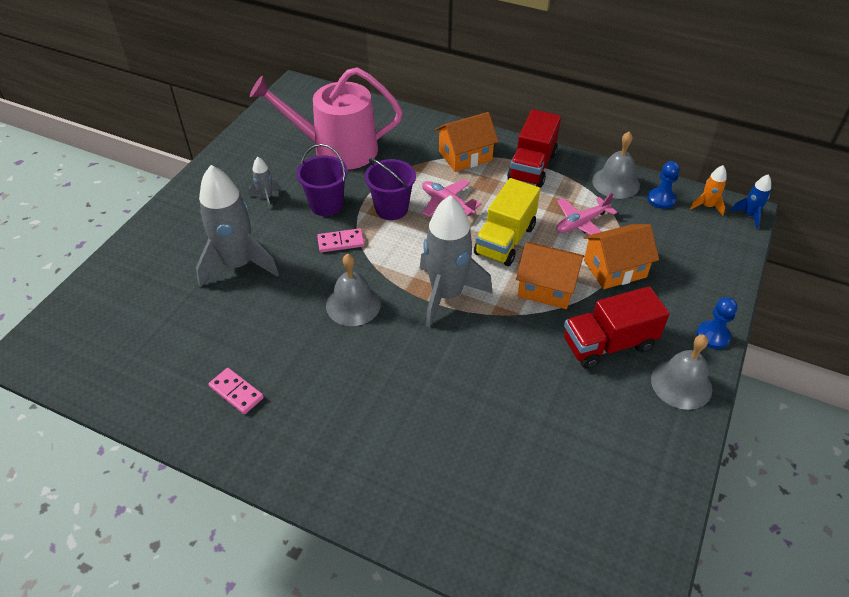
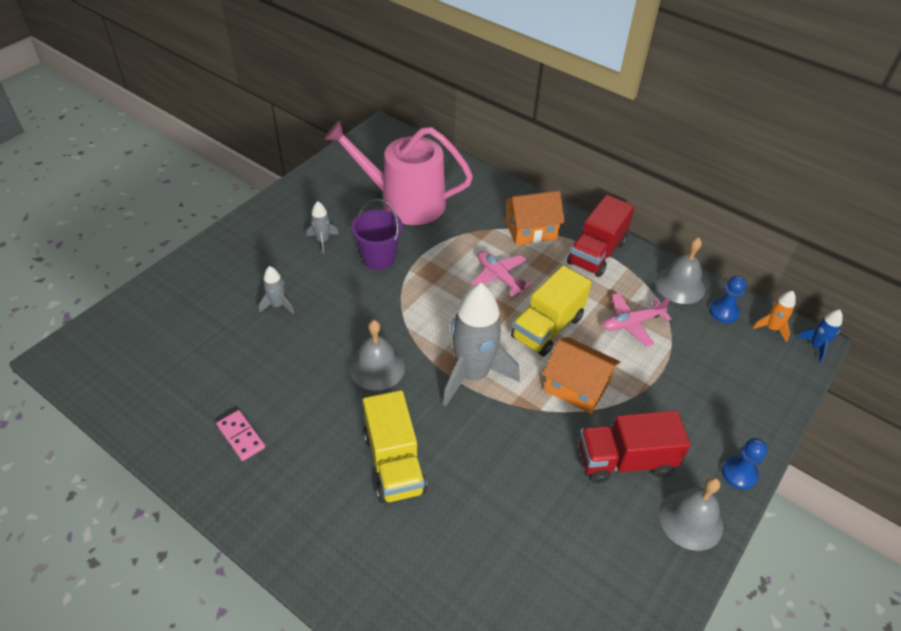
camera: 10 degrees right, 0 degrees up
grey rocket [196,165,279,287] -> grey rocket [259,266,294,314], size x0.45
pink domino [317,228,365,253] -> none
purple bucket [365,158,416,220] -> none
orange house [584,224,659,289] -> none
none -> yellow truck [363,390,427,503]

